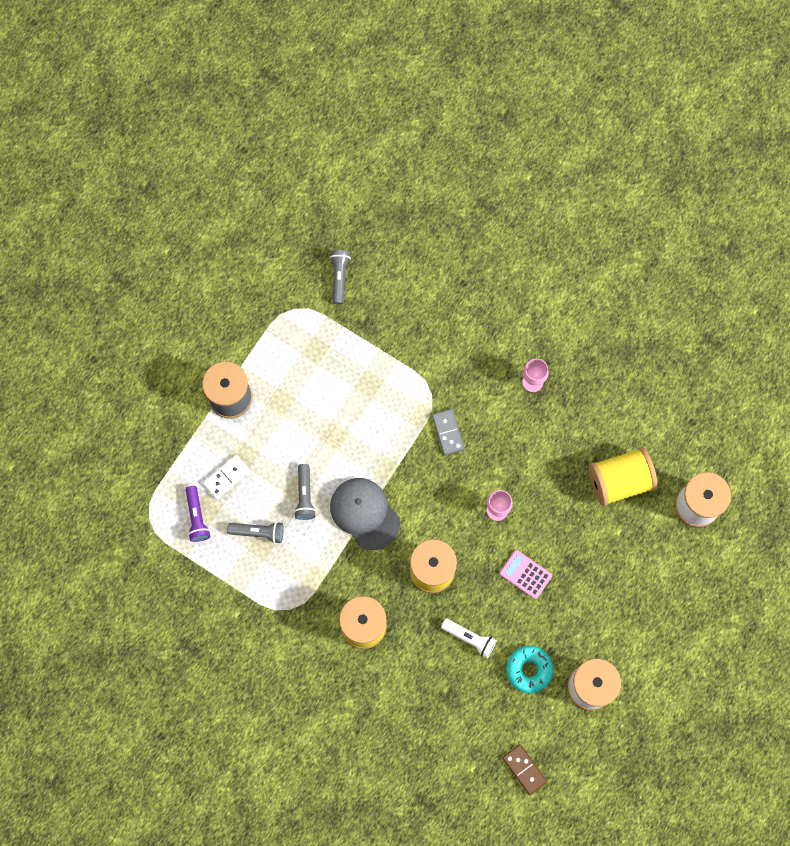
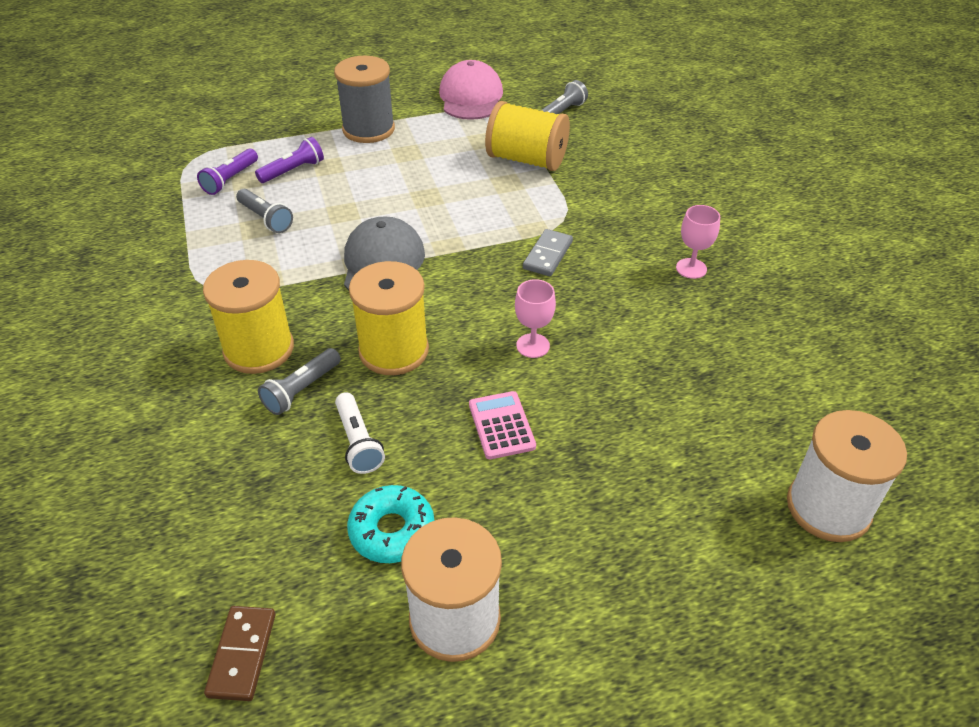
camera: 40 degrees right, 30 degrees down
white domino [203,455,250,499] -> purple flashlight [255,137,324,183]
grey flashlight [294,464,316,520] -> grey flashlight moved to [258,348,341,415]
yellow spool [589,447,658,506] -> yellow spool moved to [485,101,570,171]
none -> pink cap [439,60,503,120]

